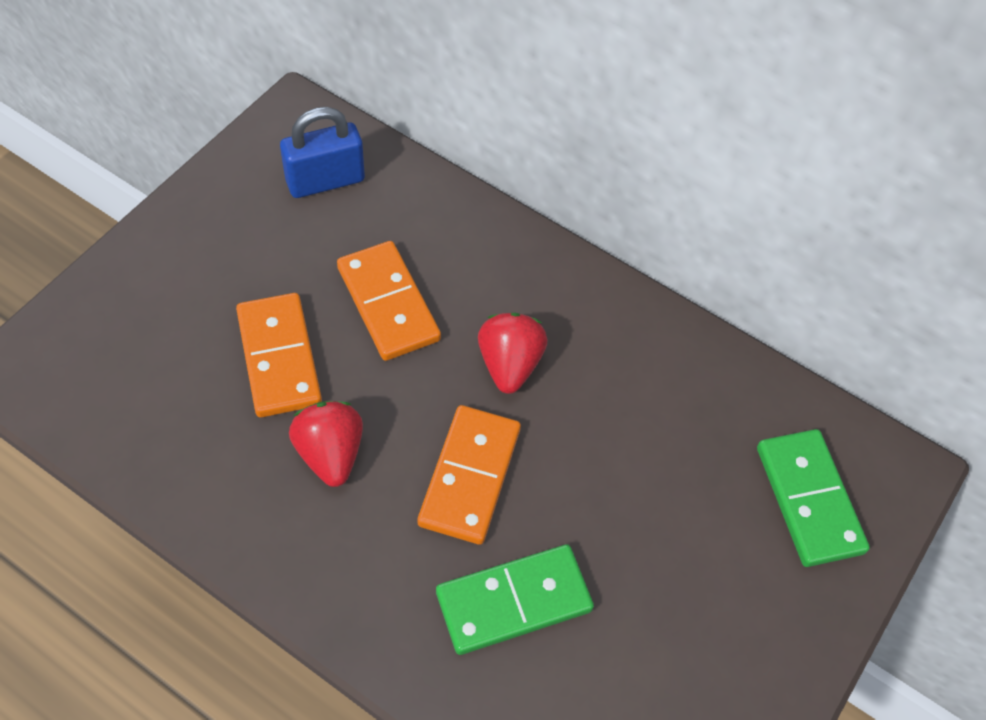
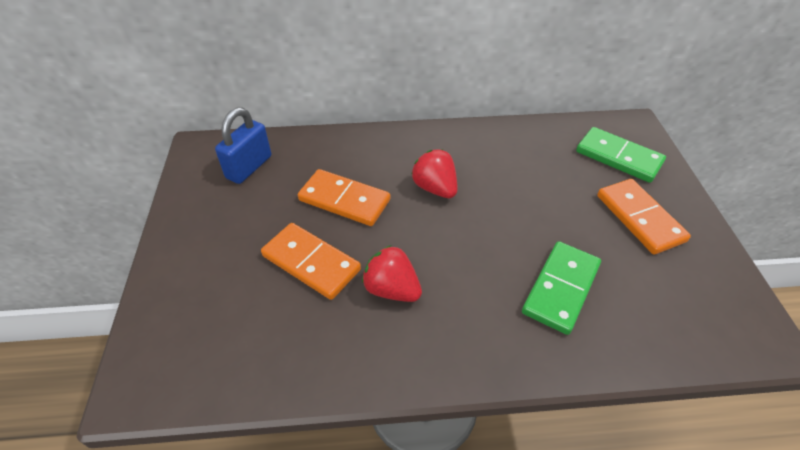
camera: 35 degrees left, 10 degrees down
orange domino [418,405,521,545] -> orange domino moved to [597,179,691,254]

